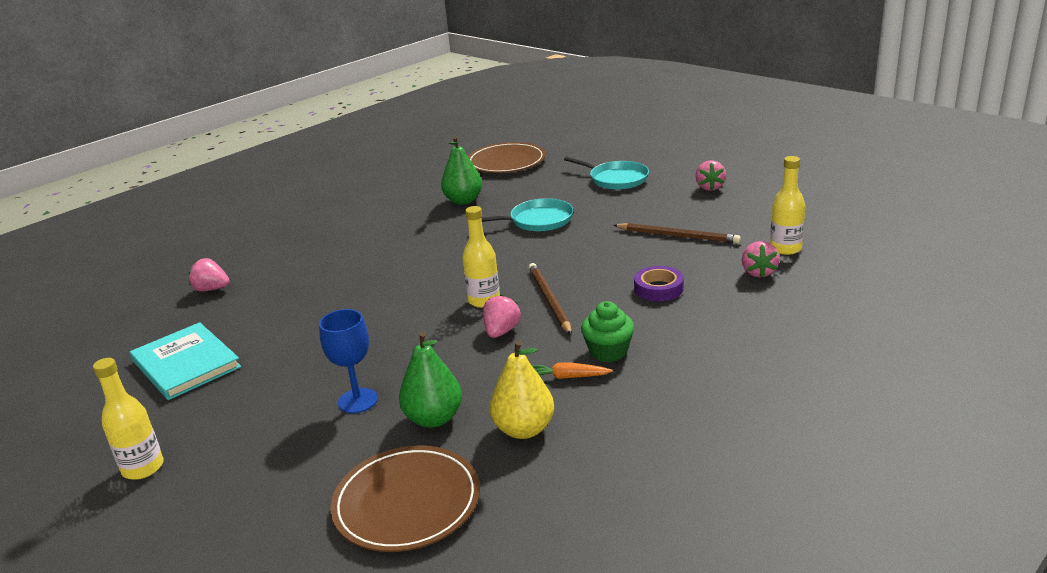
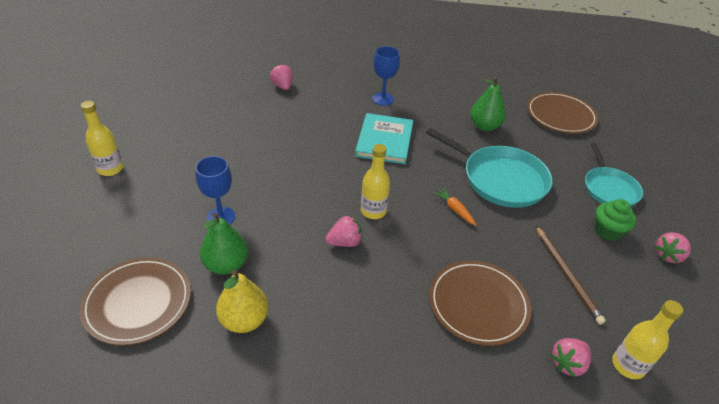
camera: 45 degrees right, 15 degrees up
turquoise book [130,322,241,400] -> turquoise book moved to [355,113,413,164]
turquoise pan [481,198,573,231] -> turquoise pan [426,128,553,208], size x1.53
brown pencil [528,263,572,335] -> none
orange carrot [532,362,613,379] -> orange carrot moved to [433,188,477,226]
green cupcake [581,301,634,362] -> green cupcake moved to [594,199,636,241]
purple tape [634,266,684,301] -> brown plate [429,260,531,346]
none -> blue goblet [372,46,400,106]

